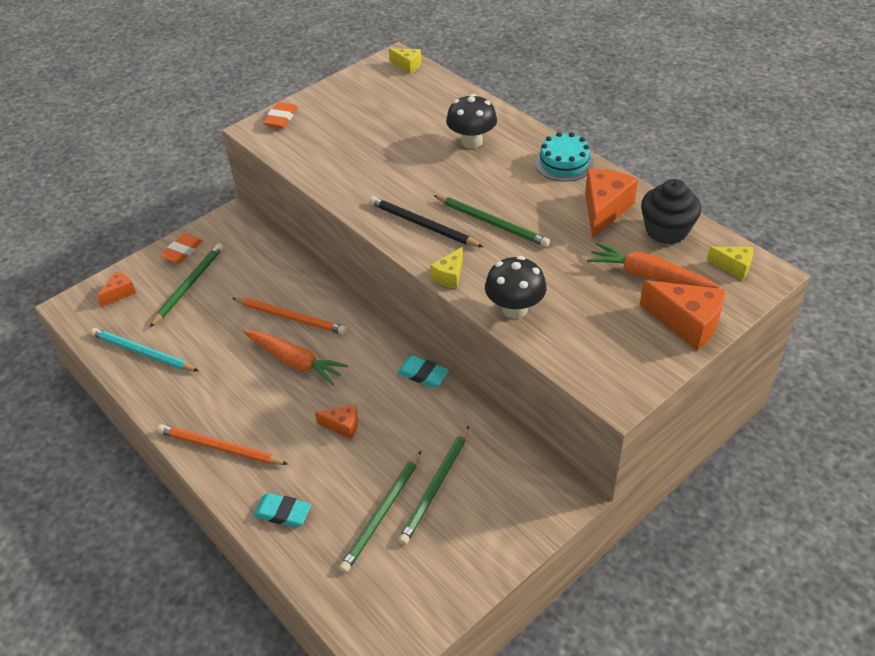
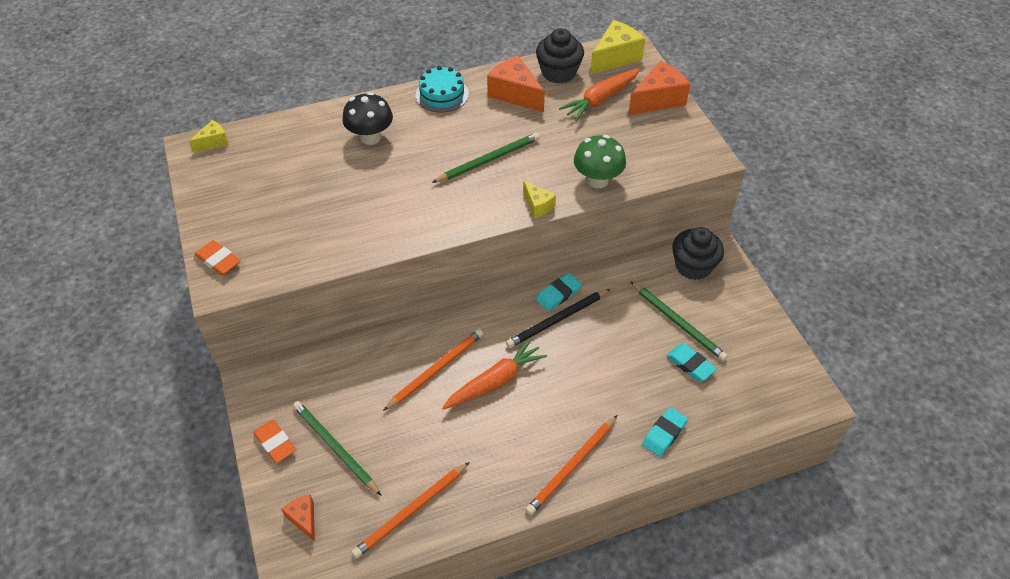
camera: 70 degrees left, 5 degrees up
turquoise pencil [90,328,198,371] -> orange pencil [352,462,470,558]
orange cheese [315,404,358,439] -> none
green pencil [339,451,421,573] -> turquoise eraser [666,344,717,381]
black pencil [369,196,483,247] -> black pencil moved to [506,289,610,348]
black mushroom [485,256,547,319] -> green mushroom [574,135,626,188]
yellow cheese [707,247,753,280] -> yellow cheese [590,20,645,74], size x1.80
none -> black cupcake [672,227,724,280]

